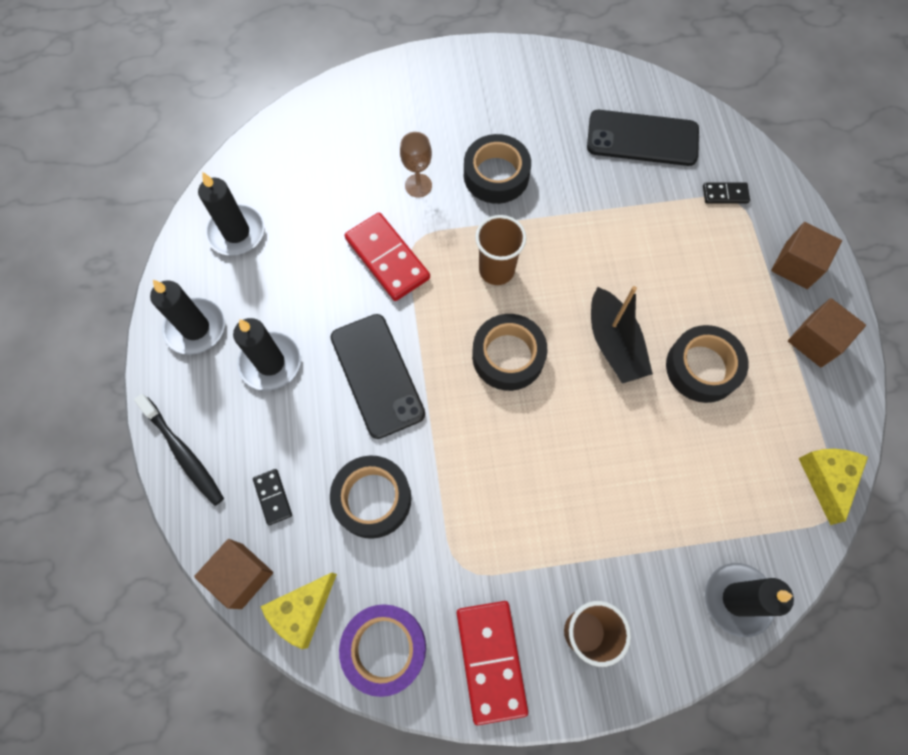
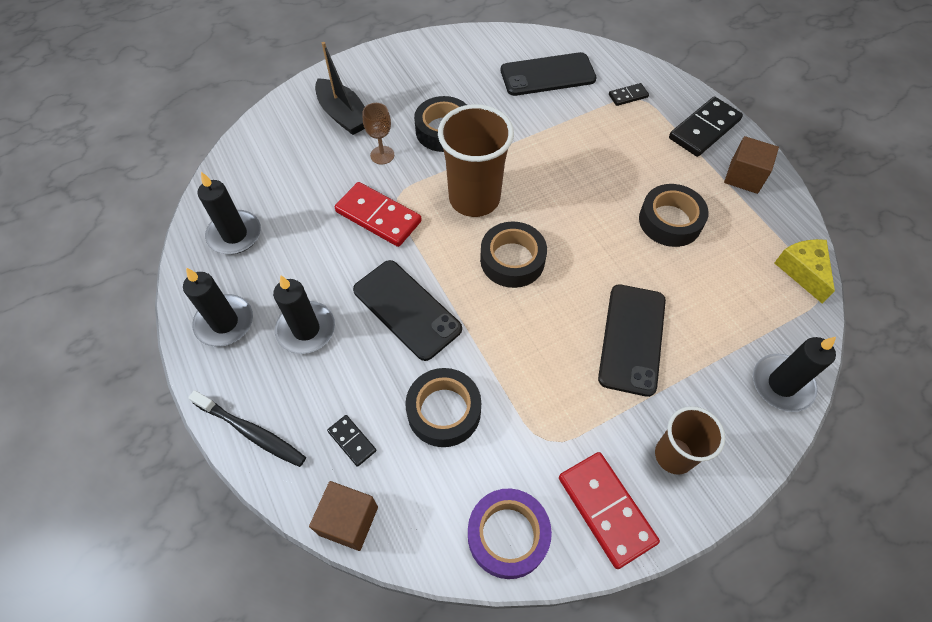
camera: 20 degrees left, 10 degrees down
yellow cheese [260,572,337,649] -> none
brown cup [475,215,526,285] -> brown cup [438,104,514,217], size x1.62
black boat [591,286,653,384] -> black boat moved to [315,42,365,135]
brown cube [771,222,842,289] -> black domino [669,97,743,157]
none -> black phone [598,284,666,397]

